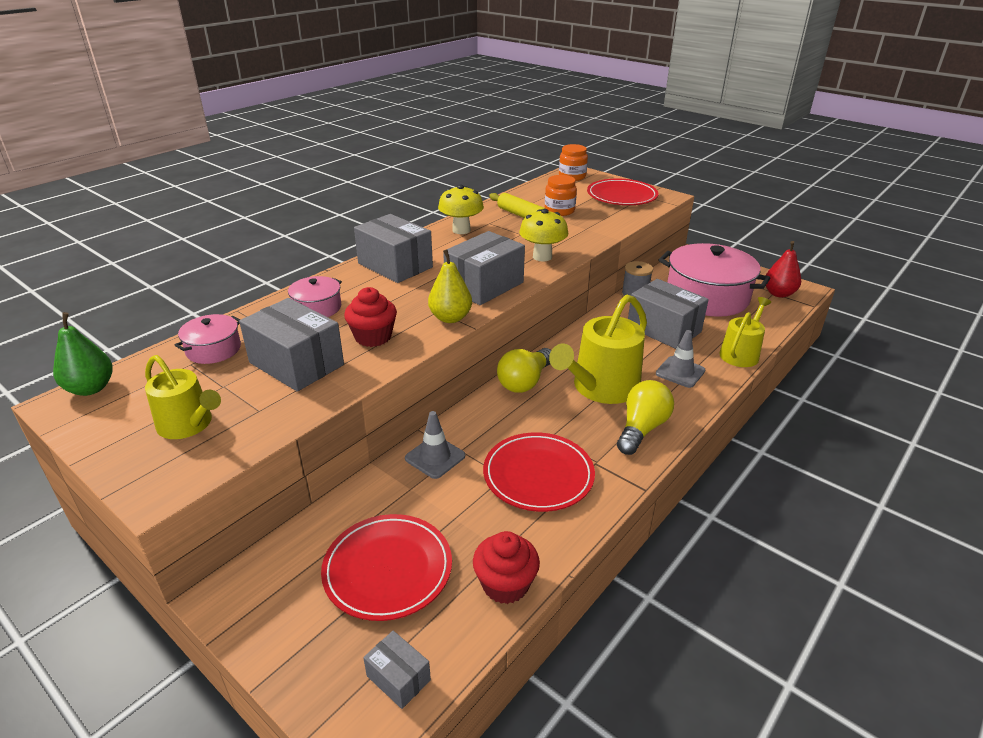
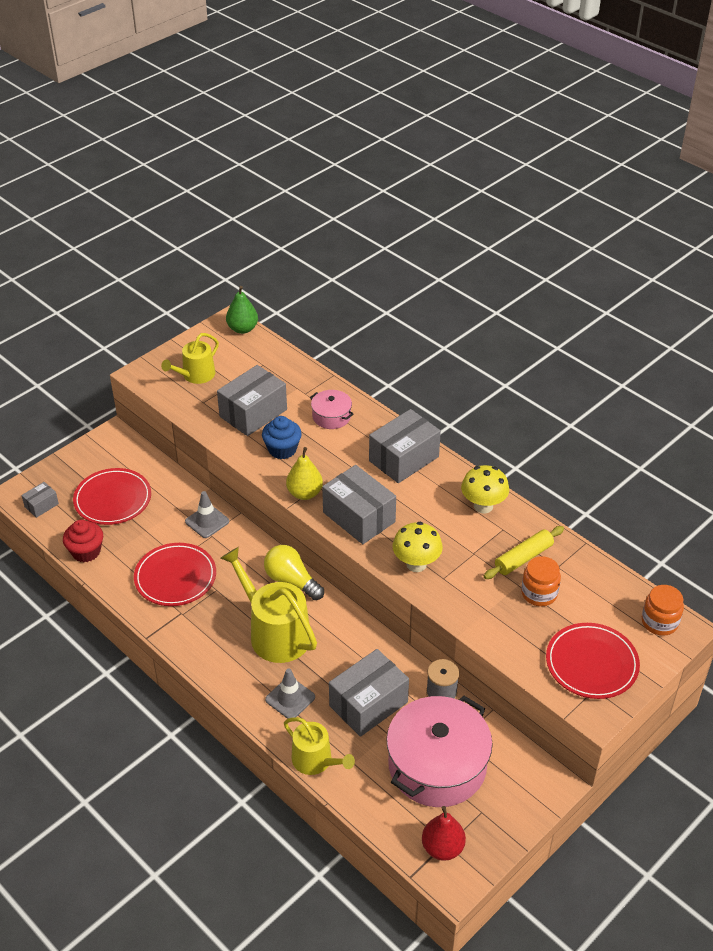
camera: 95 degrees right, 10 degrees up
pink pot [174,314,241,364] -> none
red cupcake [344,287,397,347] -> blue cupcake [262,416,302,459]
yellow light bulb [617,380,674,455] -> none

